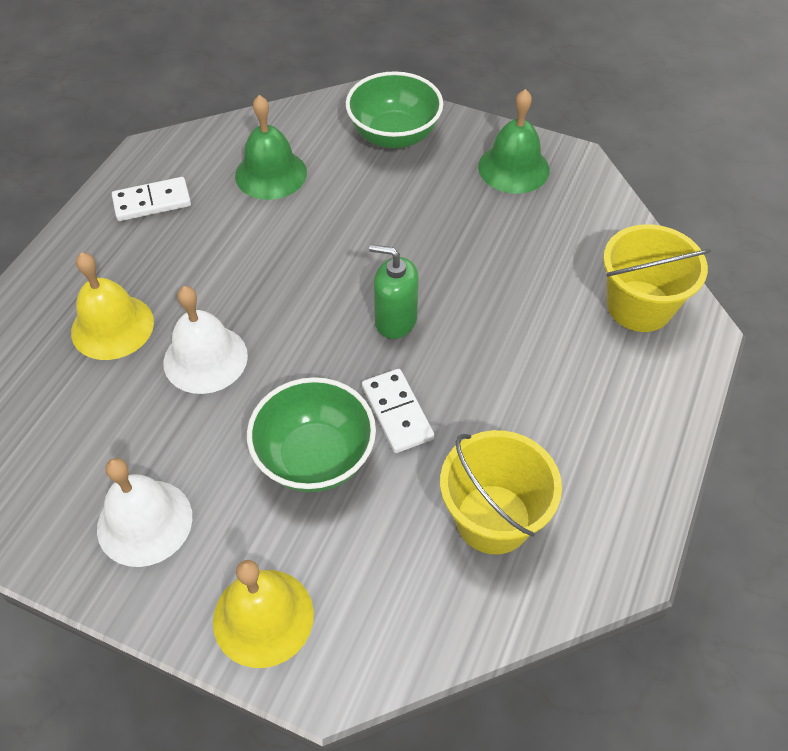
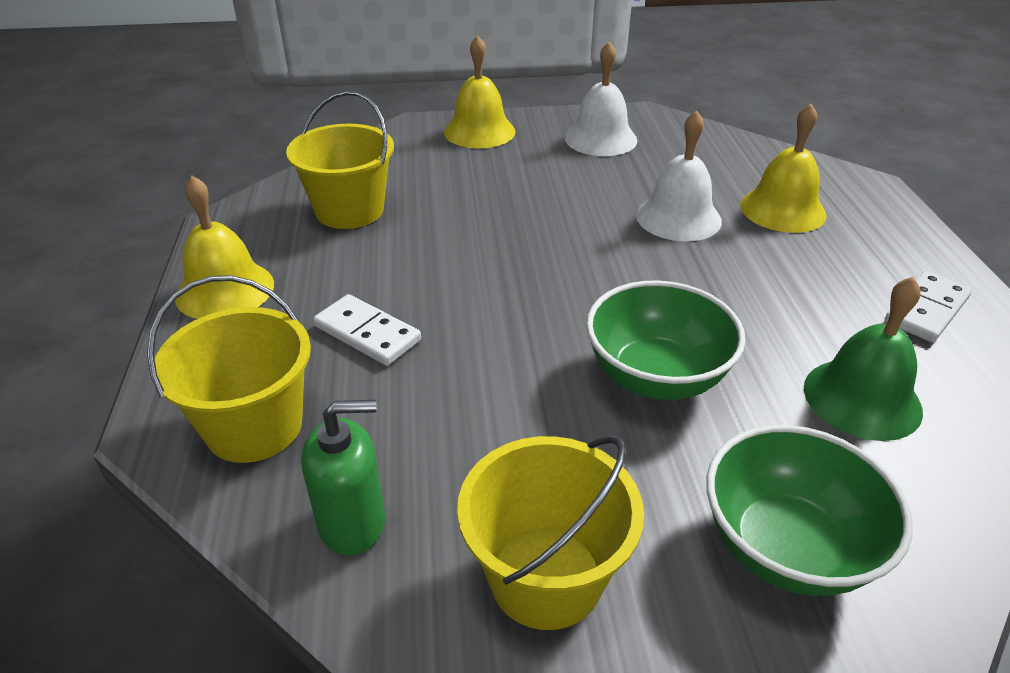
camera: 150 degrees right, 15 degrees down
green bowl [247,377,376,492] -> green bowl moved to [586,280,746,400]
white domino [362,369,434,453] -> white domino moved to [313,294,421,366]
green soap dispenser [369,244,419,339] -> green soap dispenser moved to [301,400,385,556]
green bell [478,89,550,194] -> yellow bucket [457,436,644,630]
none -> yellow bell [175,176,274,319]

